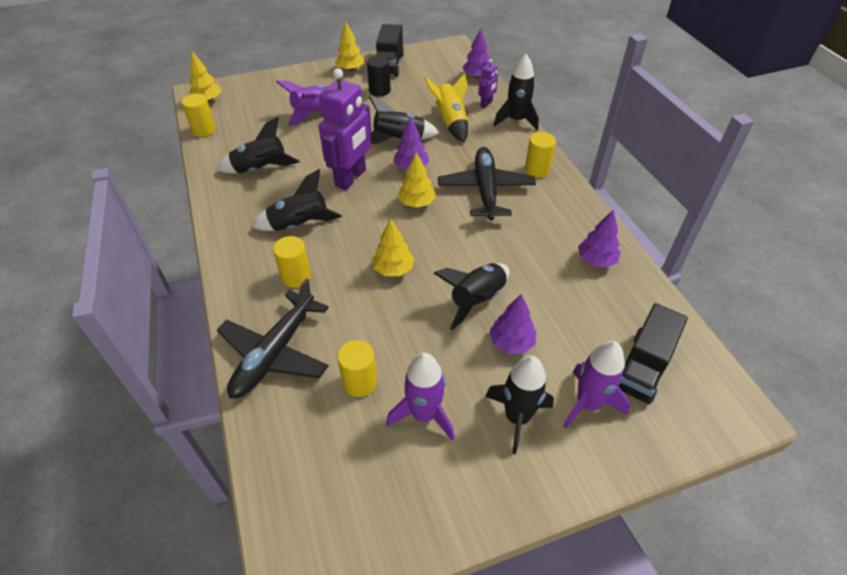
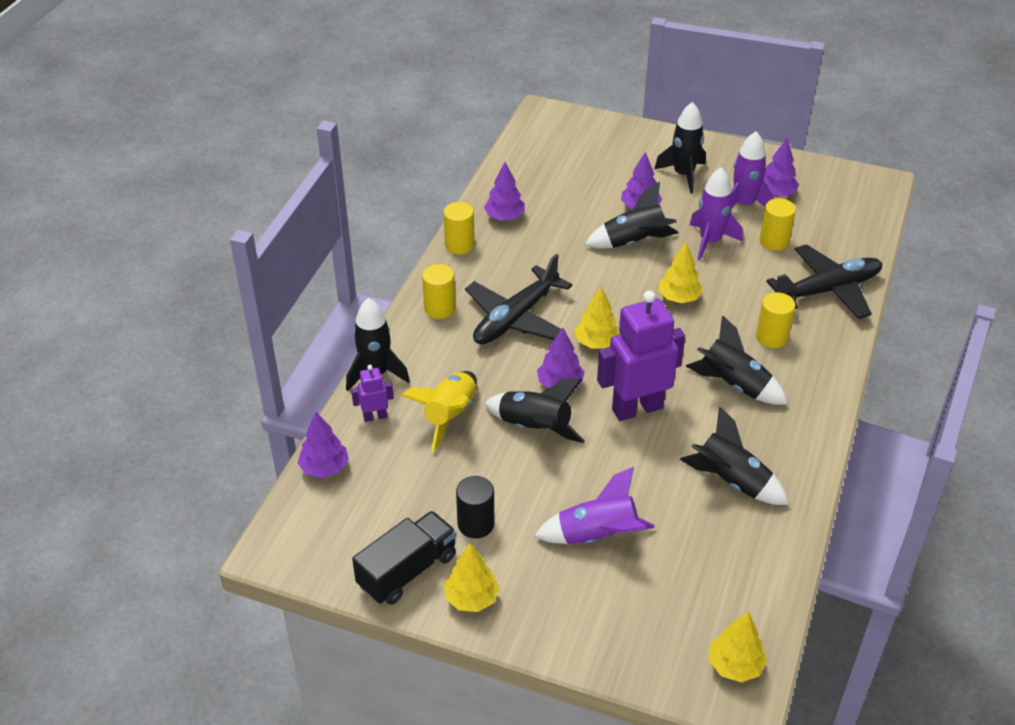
camera: 140 degrees left, 5 degrees down
yellow cylinder [182,94,216,137] -> yellow cylinder moved to [443,202,475,254]
purple rocket [563,341,630,429] -> purple rocket moved to [690,167,743,261]
black truck [619,303,688,404] -> none
none -> purple tree [763,138,799,197]

